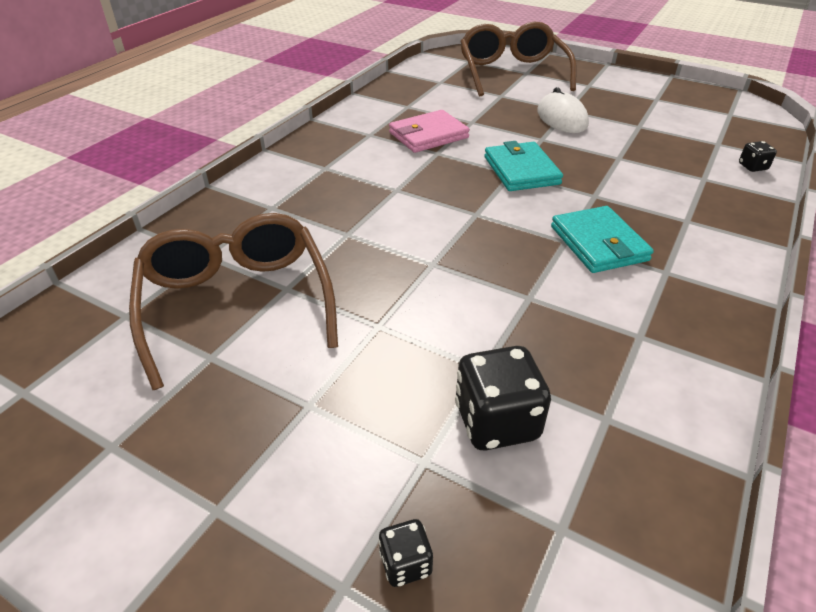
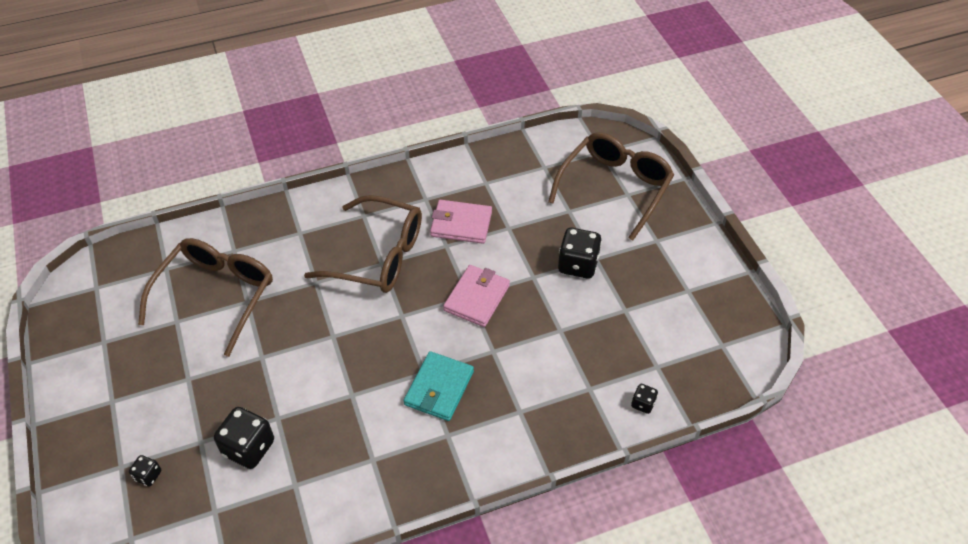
camera: 40 degrees right, 10 degrees up
turquoise wallet [484,141,563,191] -> pink wallet [443,265,510,327]
white mouse [537,87,589,133] -> black dice [558,228,602,279]
none -> brown glasses [304,195,422,293]

